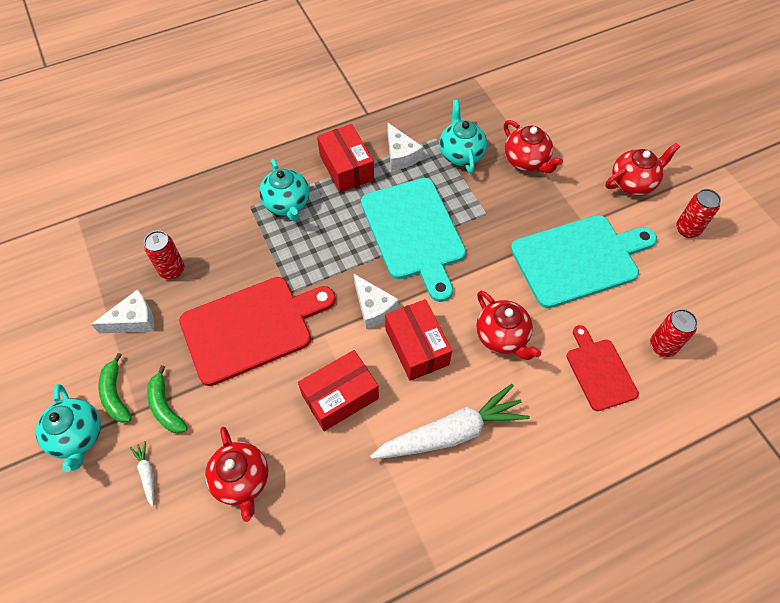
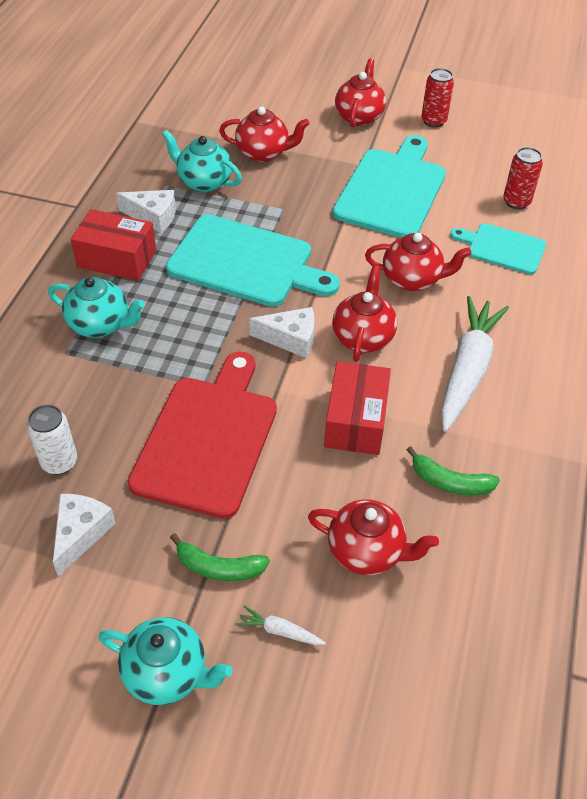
camera: 50 degrees left, 10 degrees down
green banana [98,353,132,423] -> green banana moved to [407,446,500,495]
red can [144,231,184,279] -> white can [27,404,77,475]
red box [385,299,452,381] -> red teapot [332,266,397,362]
red cutting board [566,325,639,411] -> turquoise cutting board [450,223,546,275]

